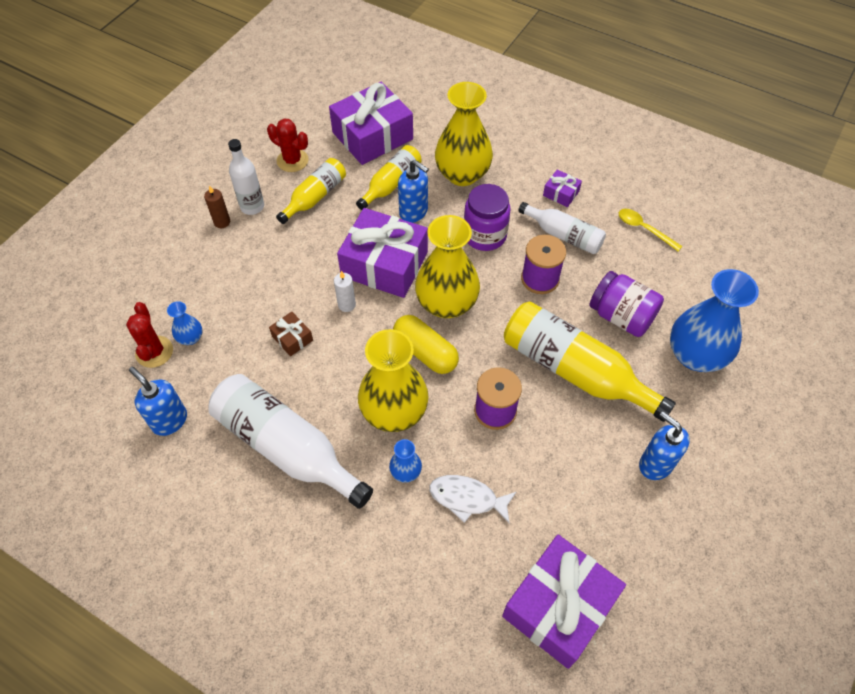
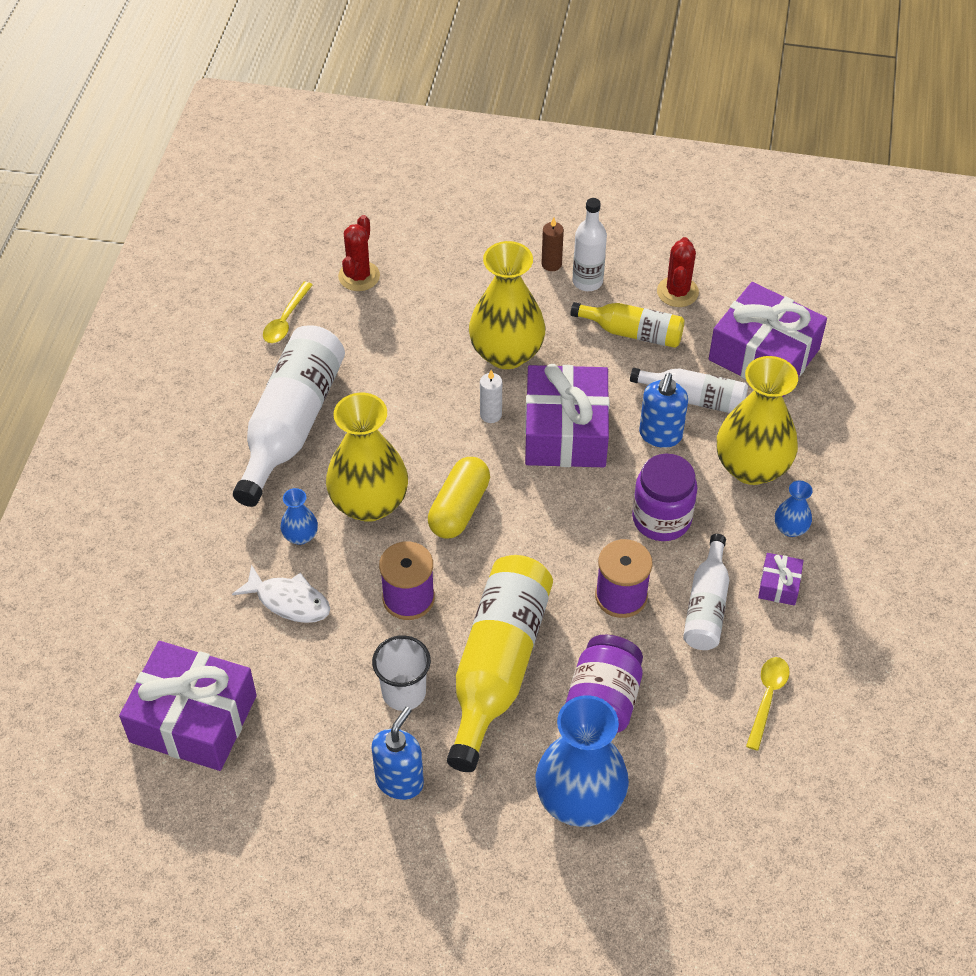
camera: 70 degrees right, 5 degrees down
red cactus [126,302,173,368] -> red cactus turned 45 degrees counterclockwise [338,215,380,291]
blue soap dispenser [129,367,187,436] -> yellow spoon [263,282,312,343]
blue vase [167,301,203,345] -> blue vase moved to [775,480,813,537]
brown gift [269,312,313,356] -> none
yellow bottle [356,145,422,210] -> white bottle [630,368,748,413]
yellow vase [415,215,480,318] -> yellow vase moved to [469,241,546,369]
white fish [429,475,516,524] -> white fish turned 120 degrees clockwise [232,564,330,623]
none -> white cup [372,635,431,711]

